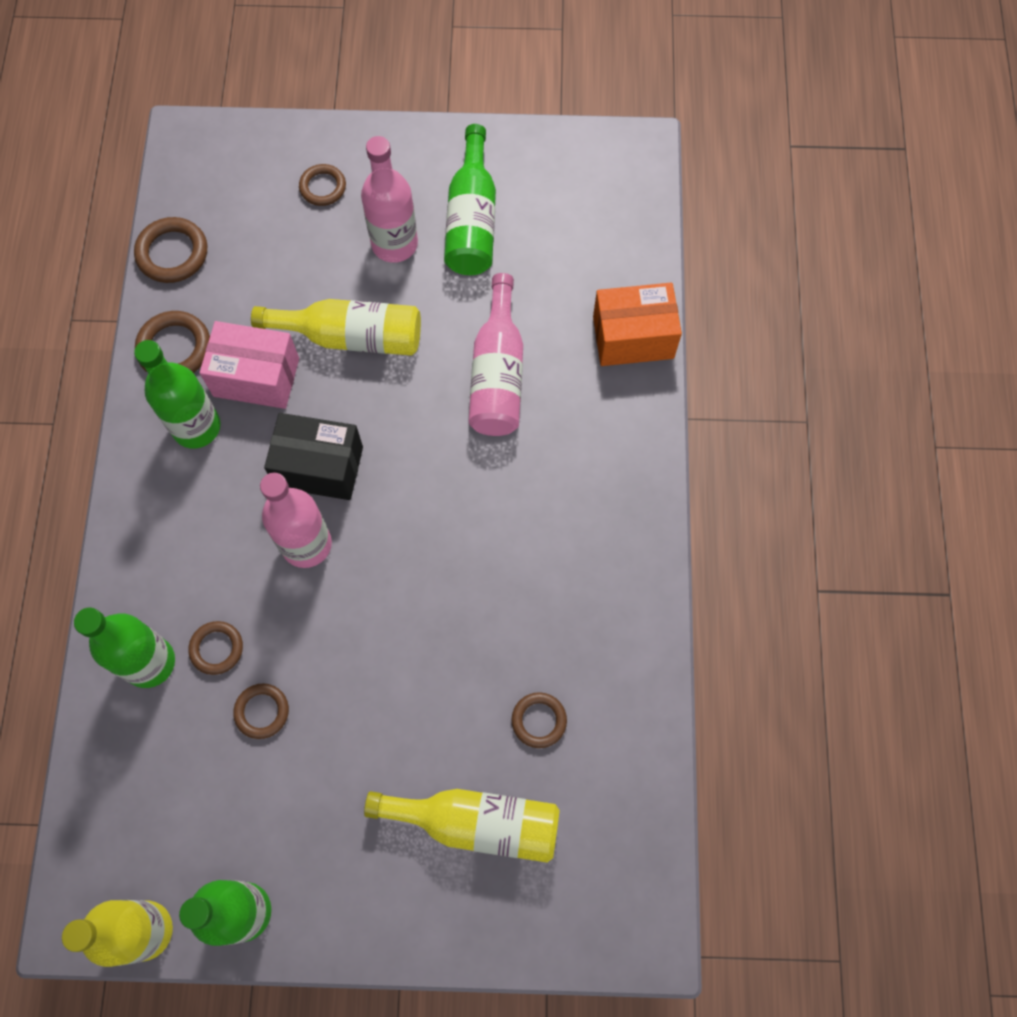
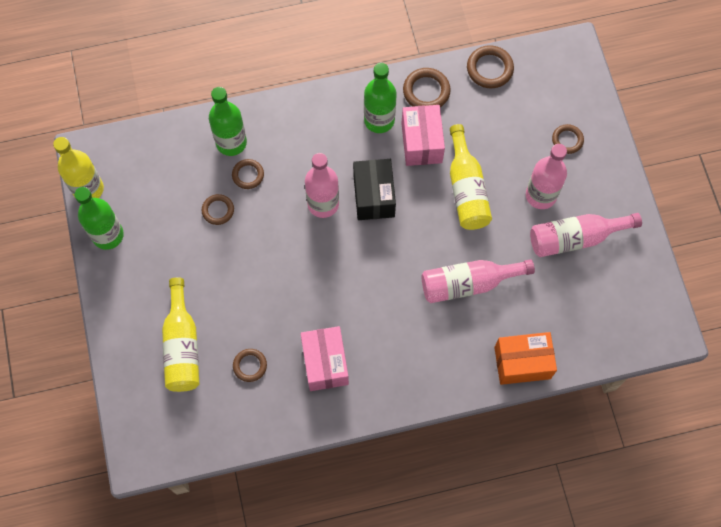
camera: 75 degrees right, 0 degrees up
green bottle [444,124,496,275] -> pink bottle [530,213,642,257]
orange box [593,283,682,366] -> orange box turned 75 degrees counterclockwise [494,332,557,385]
none -> pink box [300,326,349,391]

